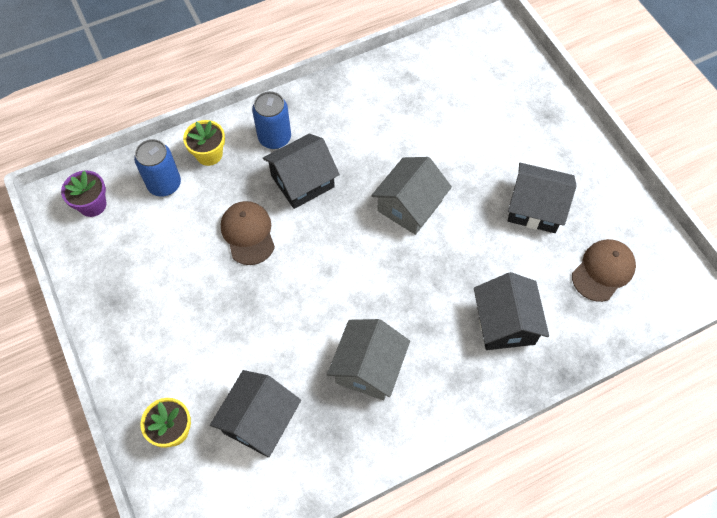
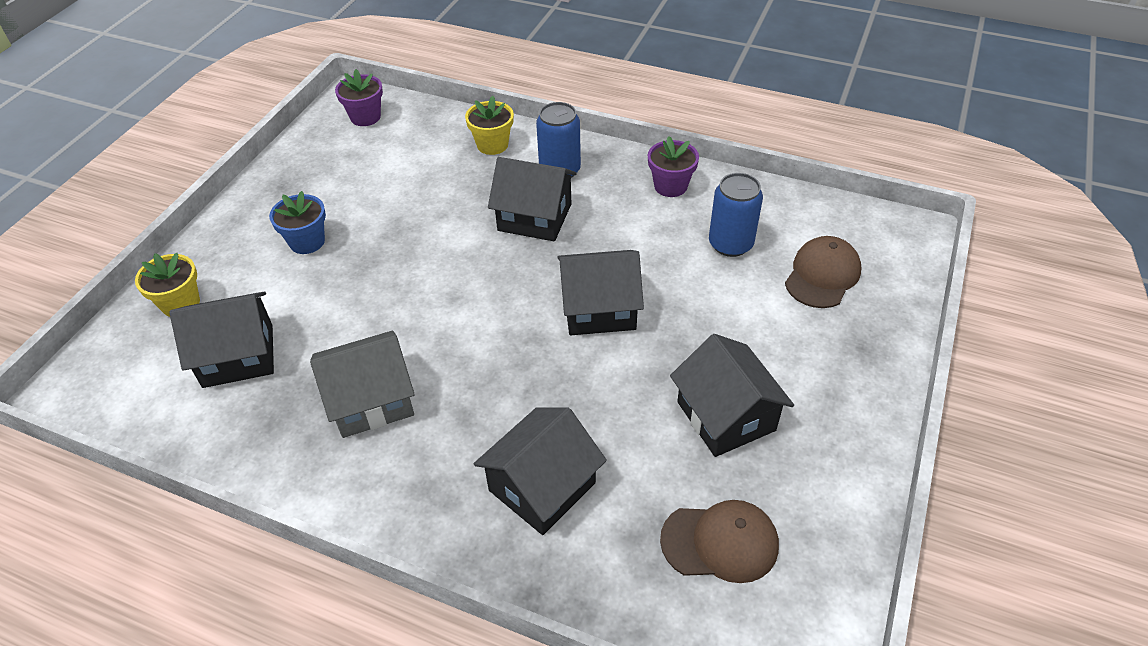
camera: 50 degrees right, 15 degrees down
blue can [134,139,181,196] -> blue can moved to [709,173,763,257]
brown cap [221,201,275,265] -> brown cap moved to [785,236,861,308]
grey house [371,157,452,235] -> black house [557,250,644,335]
none -> blue flower pot [269,191,326,254]
none -> purple flower pot [648,136,699,197]

